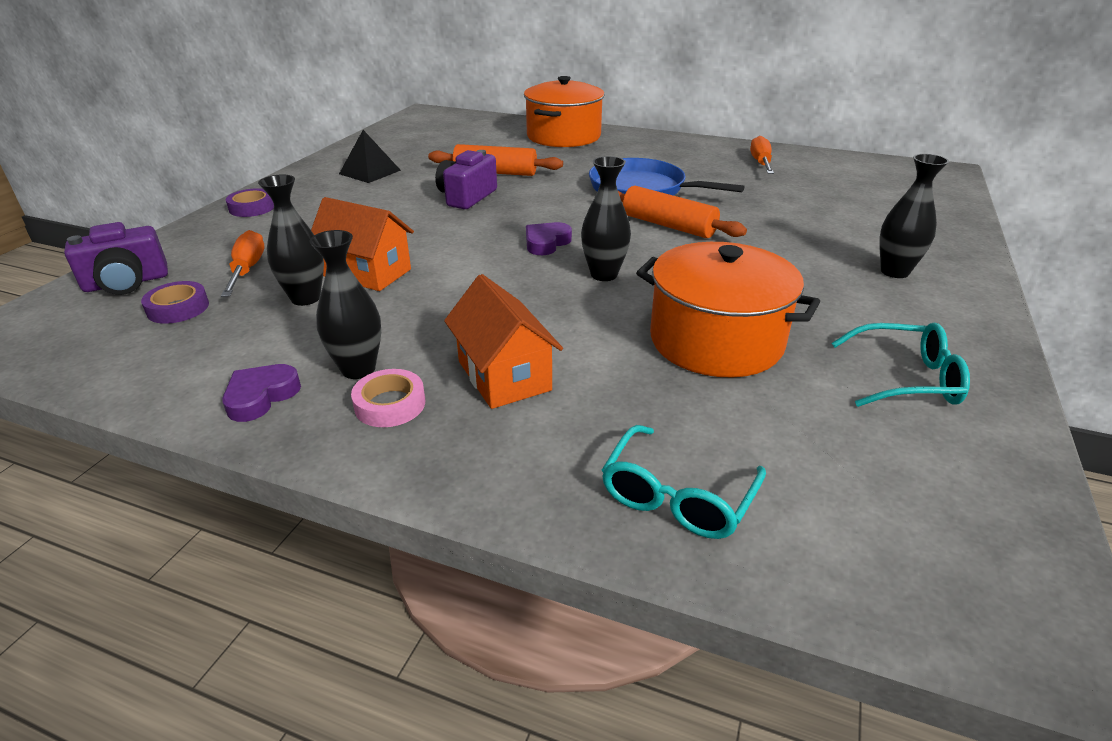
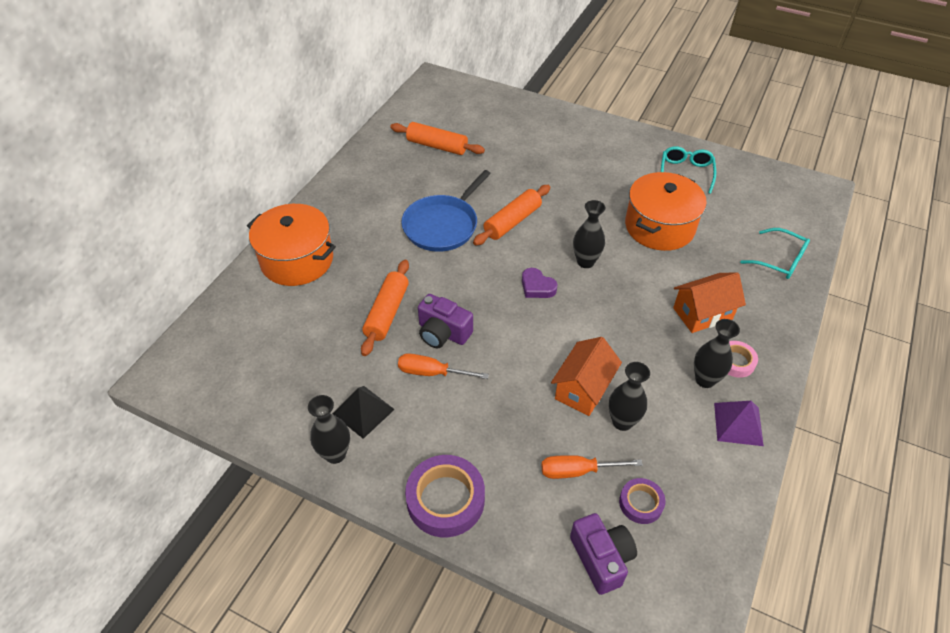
camera: 85 degrees left, 15 degrees up
purple heart [222,364,301,422] -> purple pyramid [714,401,764,446]
purple tape [226,188,274,217] -> purple tape [405,455,485,537], size x1.80
orange screwdriver [750,136,774,174] -> orange screwdriver moved to [398,353,489,379]
black vase [879,154,949,278] -> black vase moved to [308,395,350,464]
none -> orange rolling pin [390,122,485,155]

